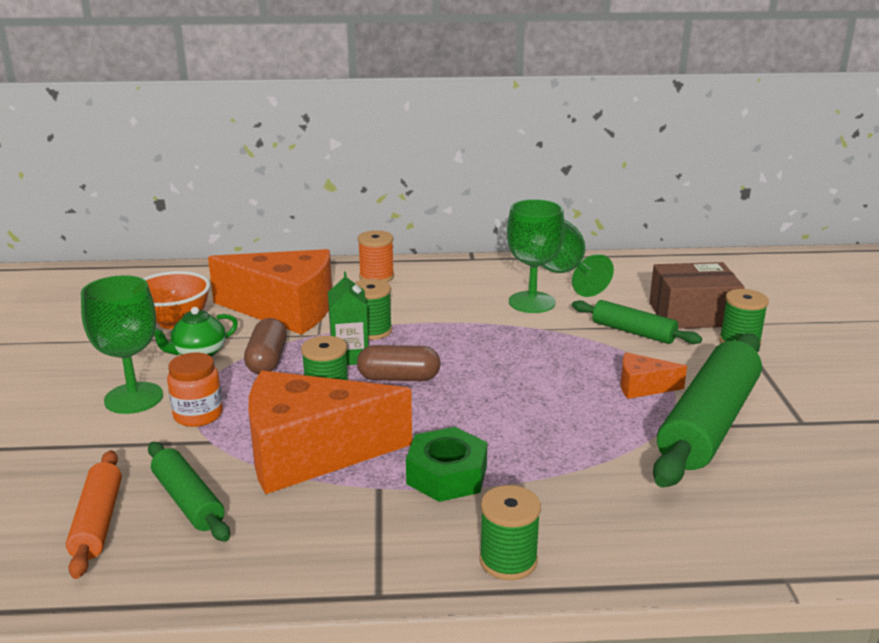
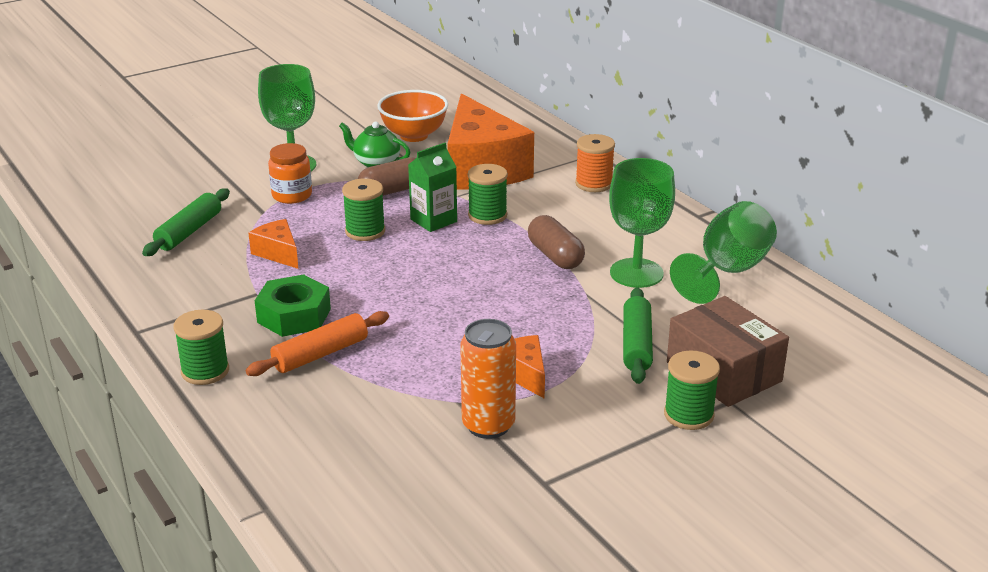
camera: 60 degrees right, 5 degrees up
orange rolling pin [66,450,122,579] -> orange rolling pin moved to [246,311,389,376]
orange cheese [248,371,412,494] -> orange cheese [248,219,298,269], size x0.45
brown capsule [357,345,441,381] -> brown capsule moved to [528,215,585,269]
green rolling pin [653,333,762,488] -> orange can [460,319,516,439]

